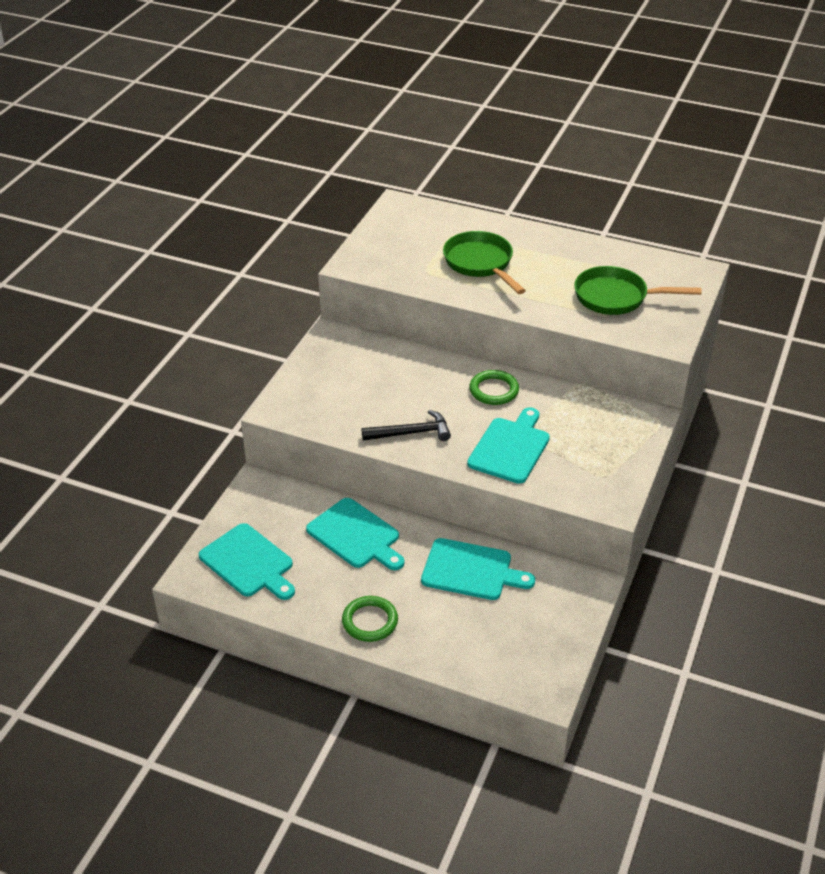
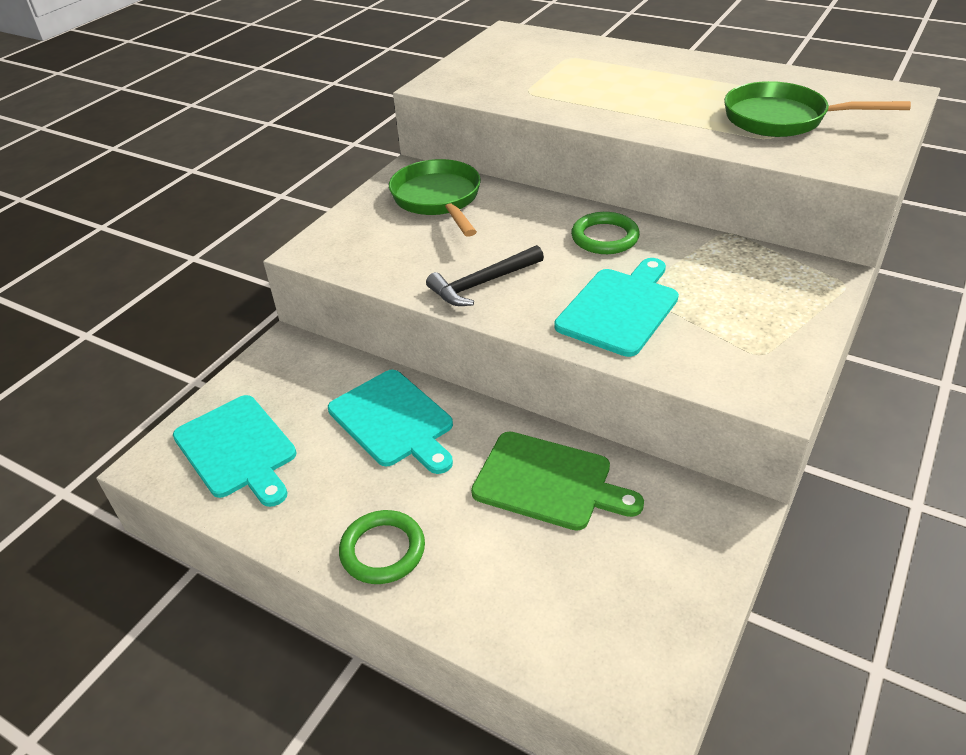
camera: 10 degrees right, 0 degrees up
black hammer [362,410,451,441] -> black hammer turned 150 degrees clockwise [426,245,544,306]
turquoise cutting board [421,538,535,600] -> green cutting board [471,431,644,531]
green pan [443,231,526,294] -> green pan moved to [389,159,481,237]

